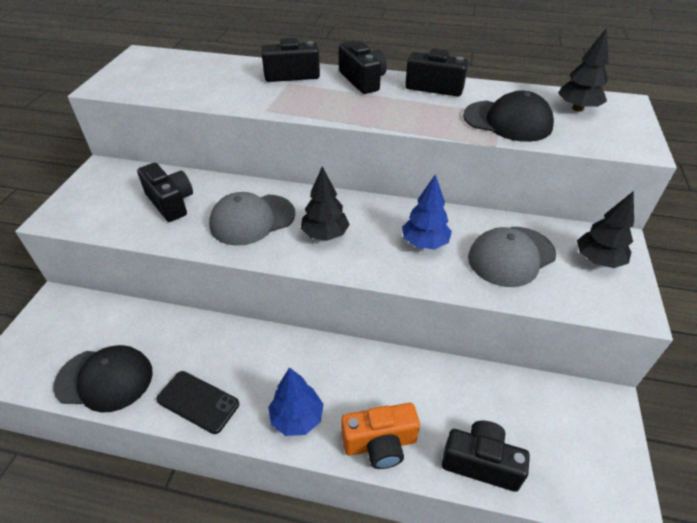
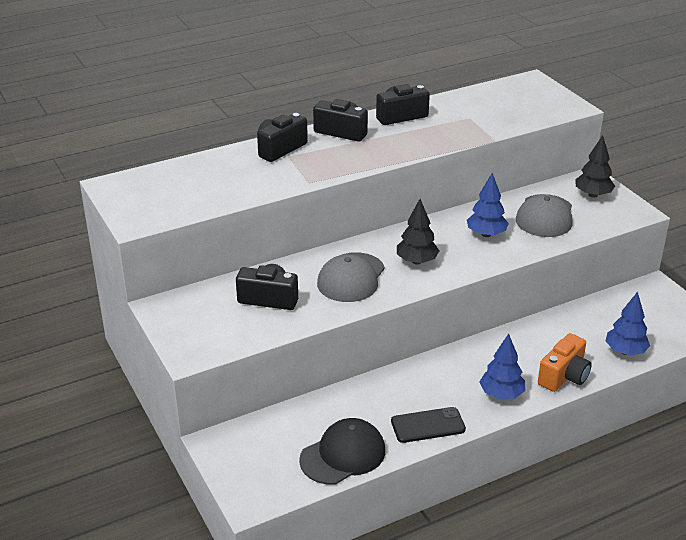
camera: 40 degrees left, 10 degrees down
black camera [442,421,530,492] -> blue tree [606,292,650,355]
black cap [463,91,554,142] -> none
black tree [558,28,608,112] -> none

